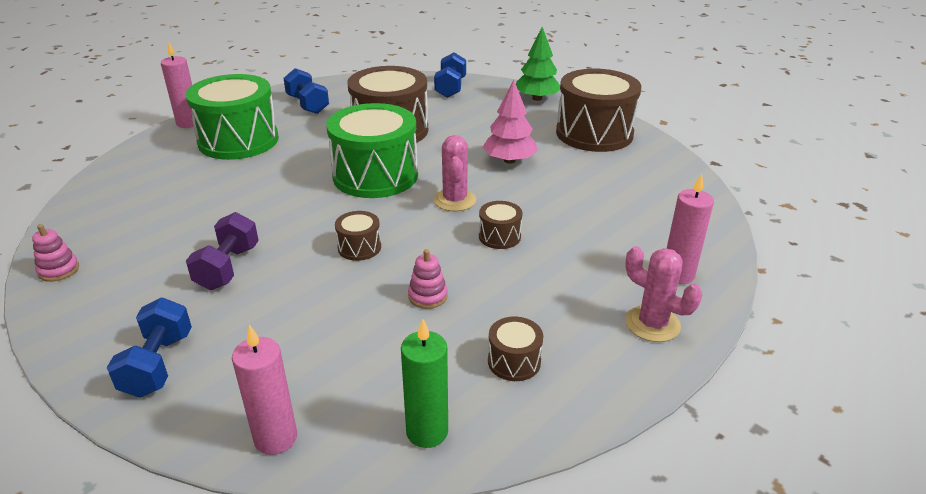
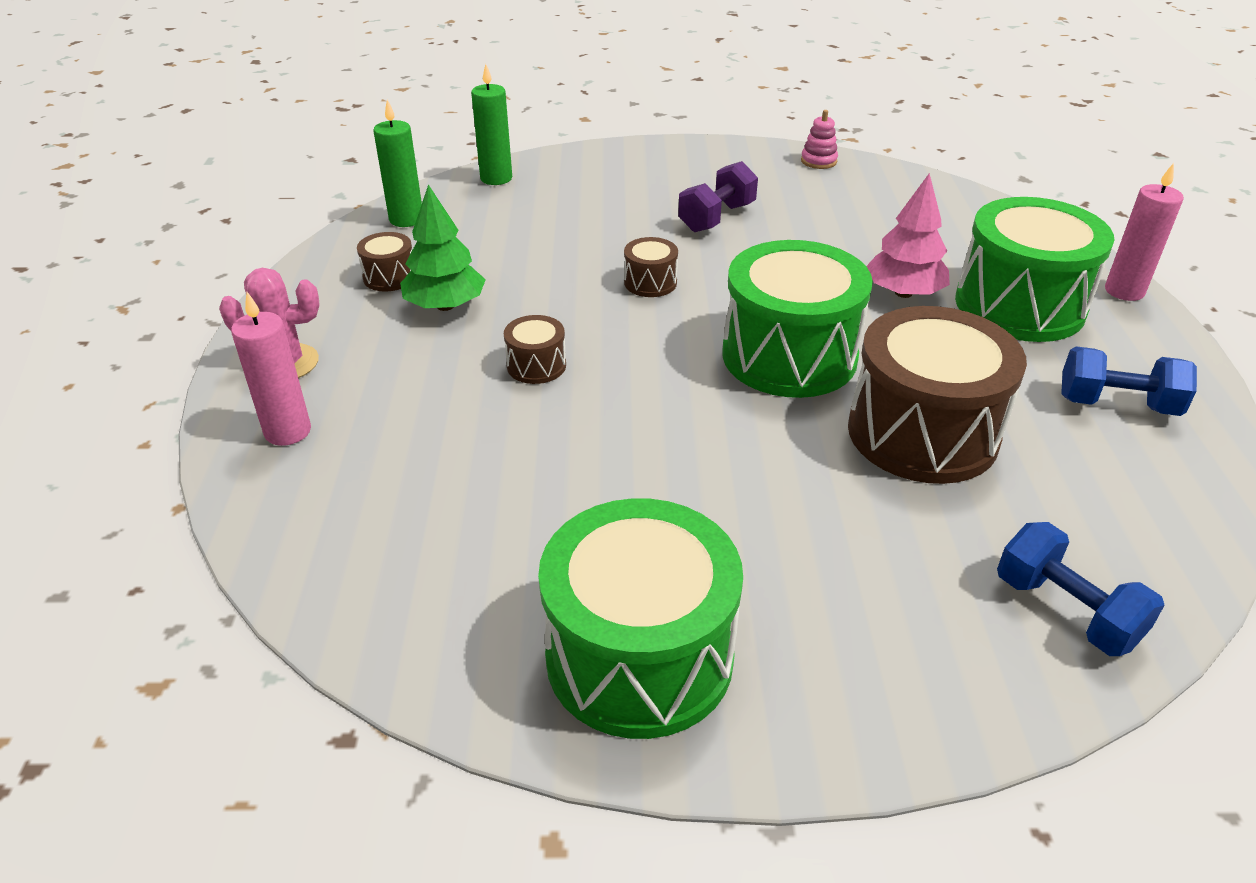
camera: 135 degrees right, 5 degrees up
blue dumbbell [107,298,192,398] -> none
purple dumbbell [186,212,259,290] -> purple dumbbell turned 75 degrees clockwise [678,161,758,232]
pink candle [232,325,297,455] -> green candle [471,64,512,185]
pink stacking toy [408,249,448,309] -> none
pink cactus [434,135,476,211] -> none
pink tree [482,80,538,164] -> pink tree moved to [866,173,950,298]
green tree [516,27,560,101] -> green tree moved to [400,185,486,311]
brown drum [556,69,641,152] -> green drum [538,498,743,739]

